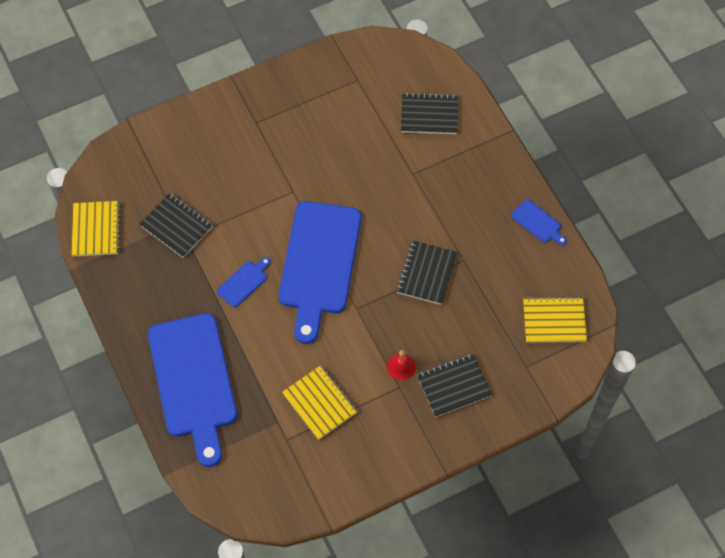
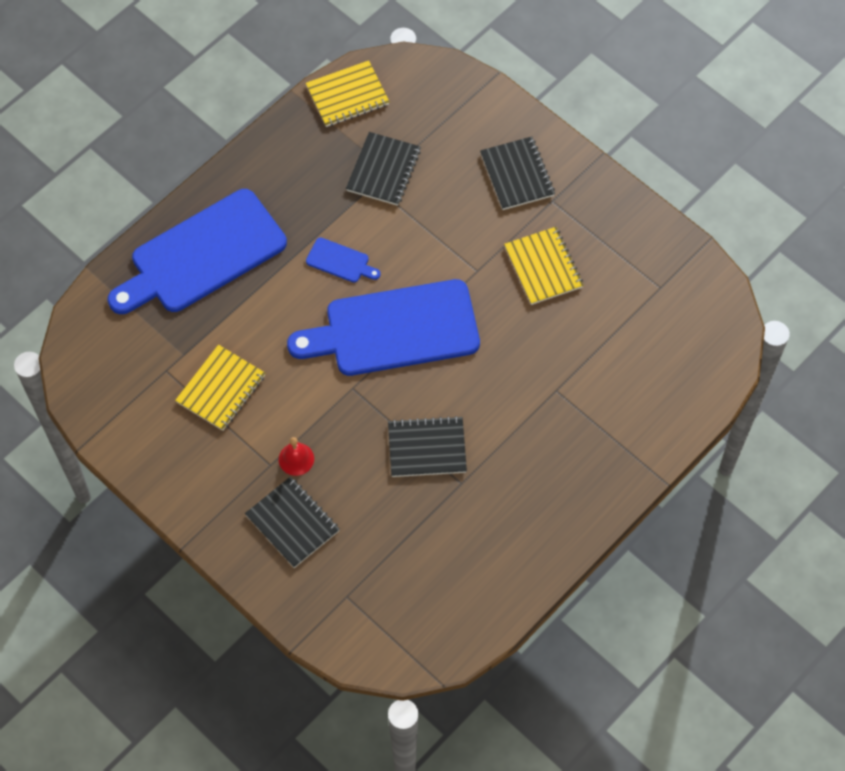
camera: 70 degrees right, 0 degrees up
black notebook [401,92,458,134] -> black notebook moved to [480,137,555,210]
blue cutting board [511,199,567,246] -> none
yellow notebook [523,296,587,342] -> yellow notebook moved to [504,227,584,305]

